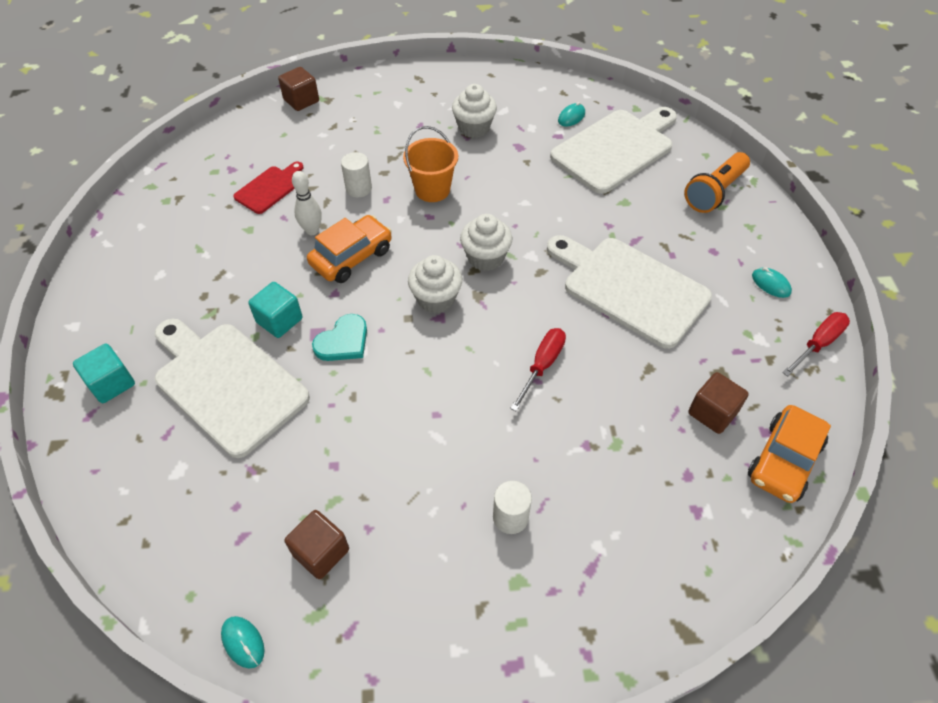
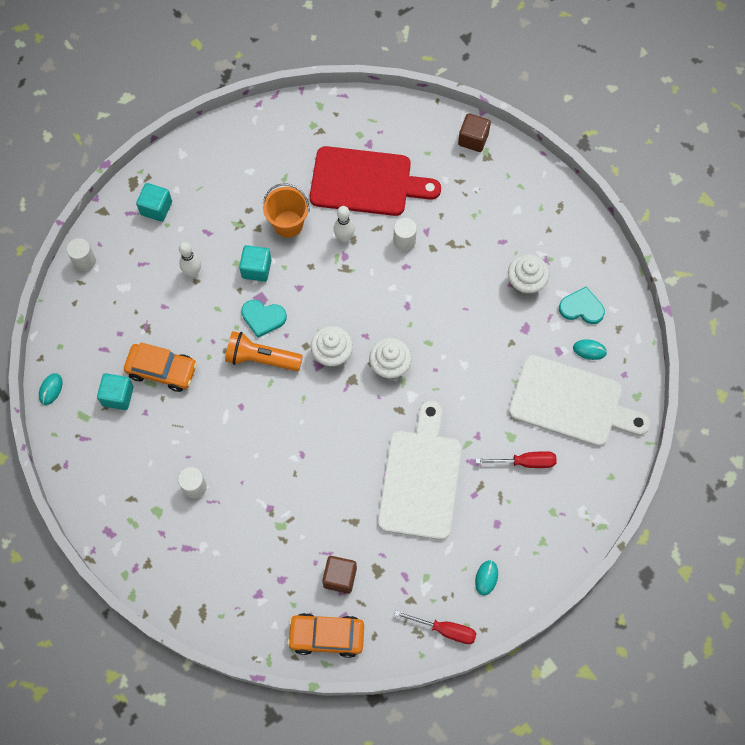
camera: 60 degrees right, 15 degrees up
white cutting board [155,319,310,458] -> white bowling pin [179,242,201,277]
red cutting board [233,162,304,214] -> red cutting board [310,146,441,216], size x1.98
brown cube [285,510,349,579] -> turquoise cube [97,373,134,410]
orange car [307,215,392,283] -> orange car moved to [124,342,197,392]
orange bucket [403,126,458,202] -> orange bucket moved to [263,183,309,238]
red screwdriver [510,328,566,412] -> red screwdriver moved to [476,451,556,468]
orange flashlight [684,152,750,213] -> orange flashlight moved to [225,331,303,371]
none -> white cylinder [67,238,96,272]
none -> turquoise heart [559,287,605,324]

